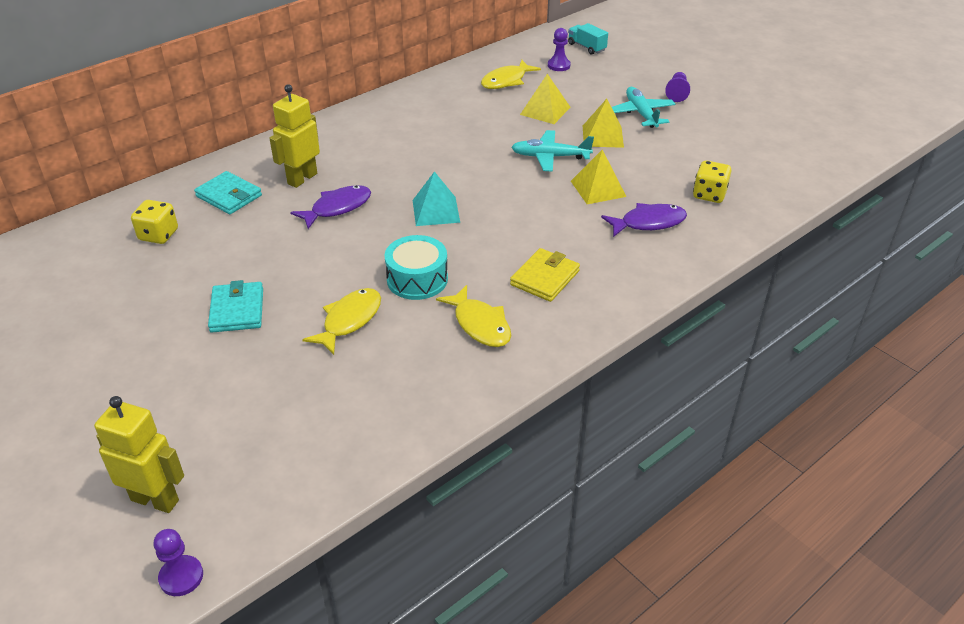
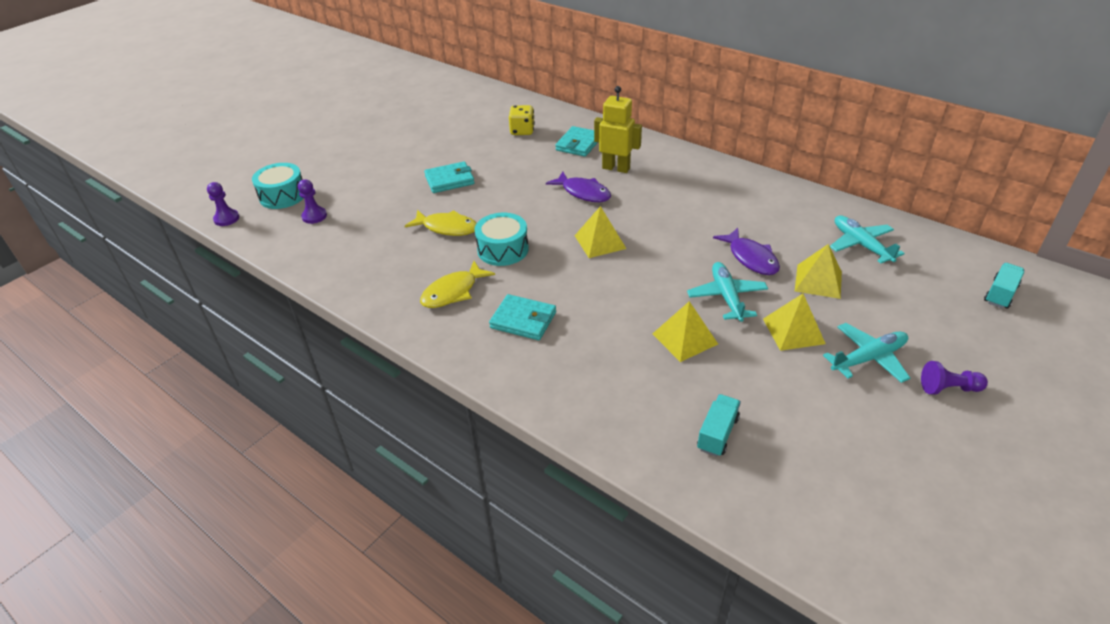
camera: 80 degrees right, 0 degrees up
yellow robot [94,396,184,513] -> turquoise drum [252,163,303,209]
turquoise pyramid [413,171,460,226] -> yellow pyramid [575,206,627,258]
yellow fish [481,60,541,89] -> turquoise plane [830,215,905,263]
yellow wallet [510,248,580,302] -> turquoise wallet [489,294,556,340]
purple pawn [548,28,571,71] -> purple pawn moved to [298,179,327,224]
purple fish [601,203,687,237] -> purple fish moved to [713,228,780,275]
yellow dice [693,160,731,203] -> turquoise truck [697,394,741,457]

